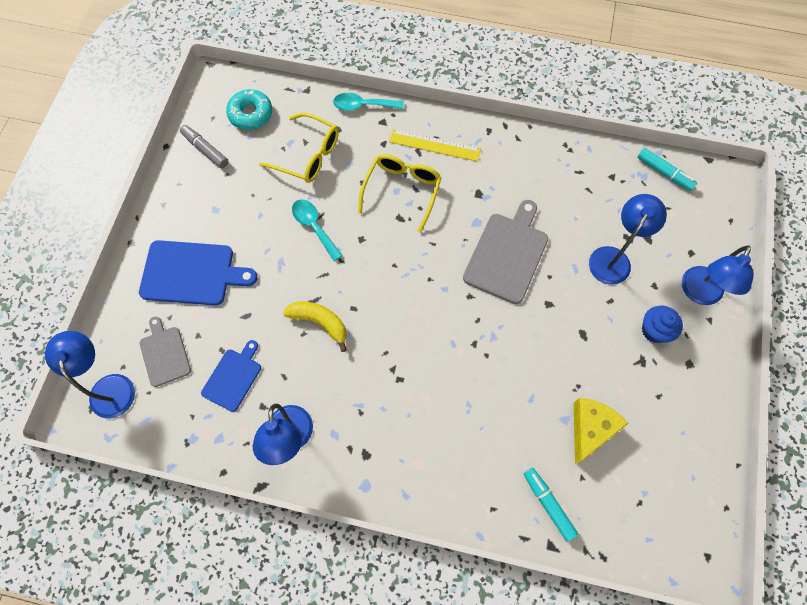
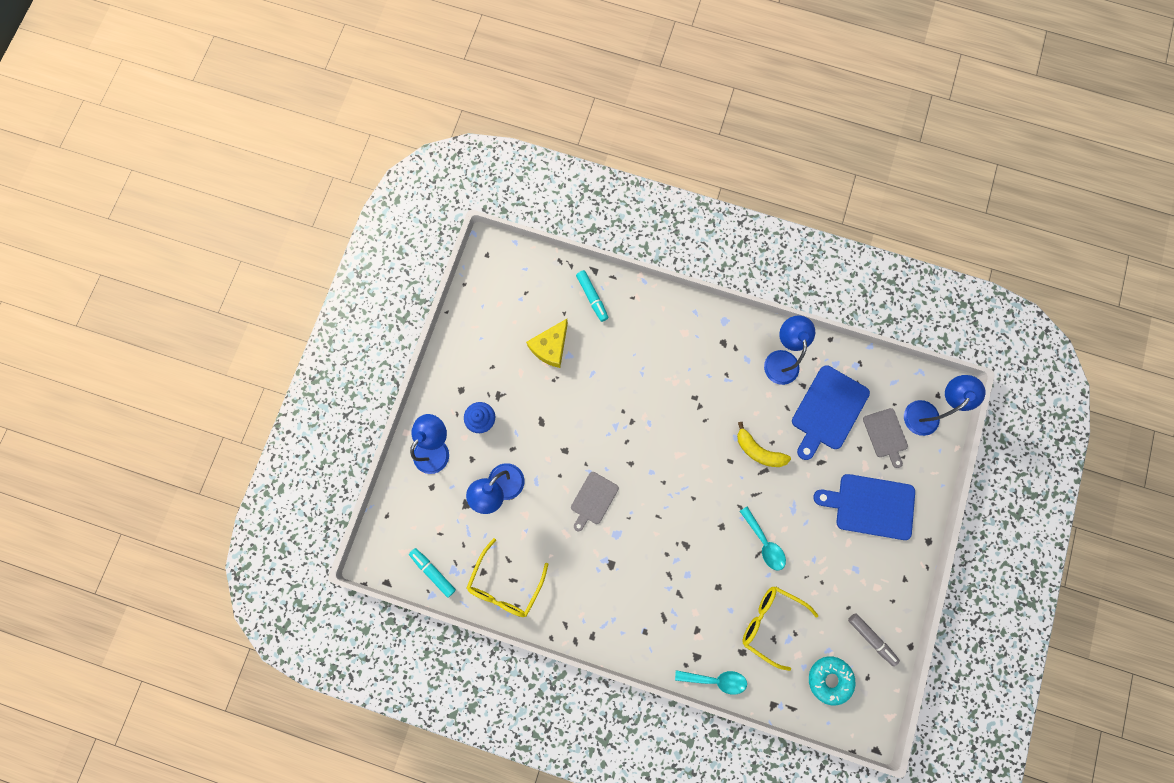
camera: 175 degrees left, 10 degrees up
blue lamp [45,331,135,418] -> blue lamp turned 120 degrees counterclockwise [904,375,985,436]
blue cutting board [201,340,261,412] -> blue cutting board [792,365,870,460], size x1.66
yellow glasses [358,154,442,233] -> yellow glasses moved to [467,538,548,617]
yellow ruler [389,129,481,162] -> none
grey cutting board [463,200,548,304] -> grey cutting board [571,472,619,531], size x0.60

